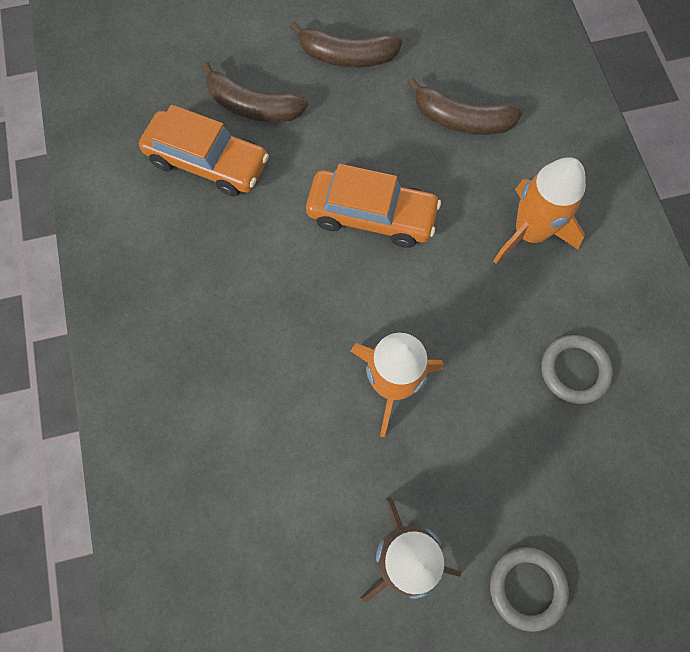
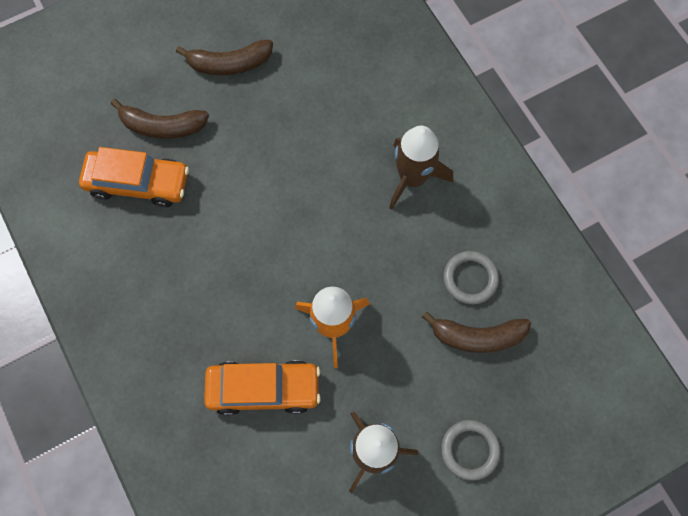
camera: 15 degrees left, 0 degrees up
orange car [306,164,441,248] -> orange car moved to [204,360,321,416]
brown banana [408,78,523,135] -> brown banana moved to [422,311,531,353]
orange rocket [493,157,586,263] -> brown rocket [389,126,453,210]

